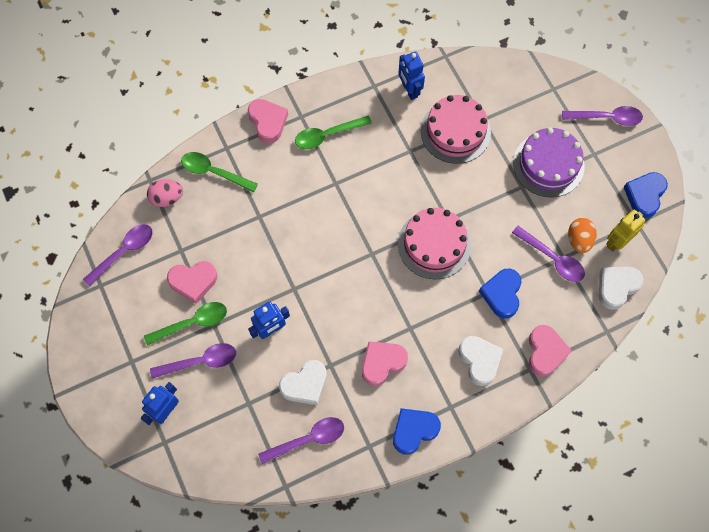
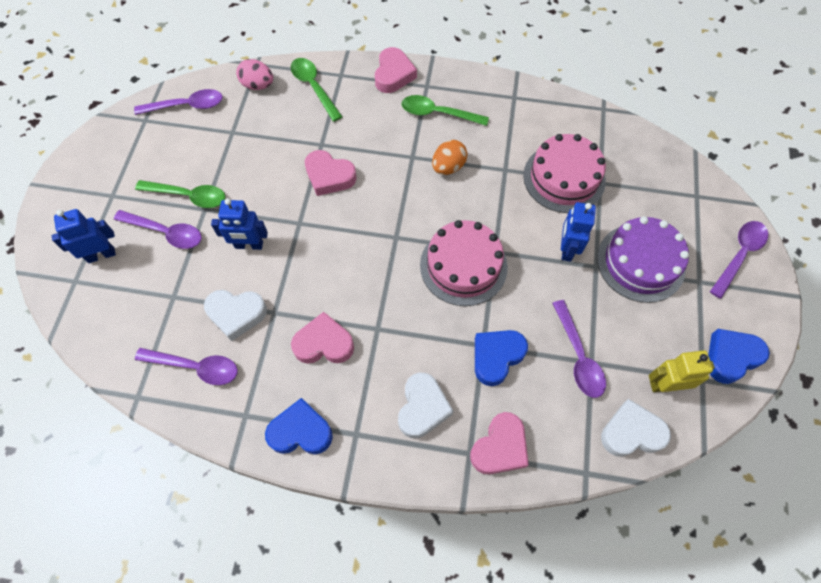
camera: 35 degrees right, 5 degrees down
pink heart [167,261,218,304] -> pink heart moved to [305,150,357,196]
blue robot [398,52,425,100] -> blue robot moved to [561,202,596,262]
purple spoon [562,106,643,126] -> purple spoon turned 90 degrees counterclockwise [710,221,768,299]
orange egg [568,218,597,253] -> orange egg moved to [432,140,467,175]

